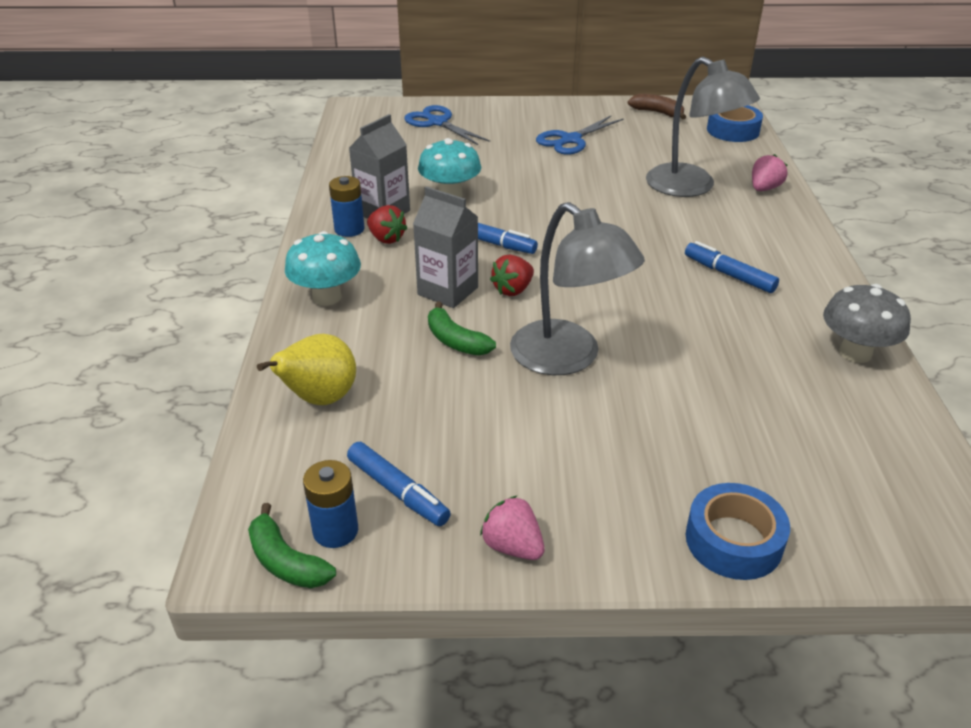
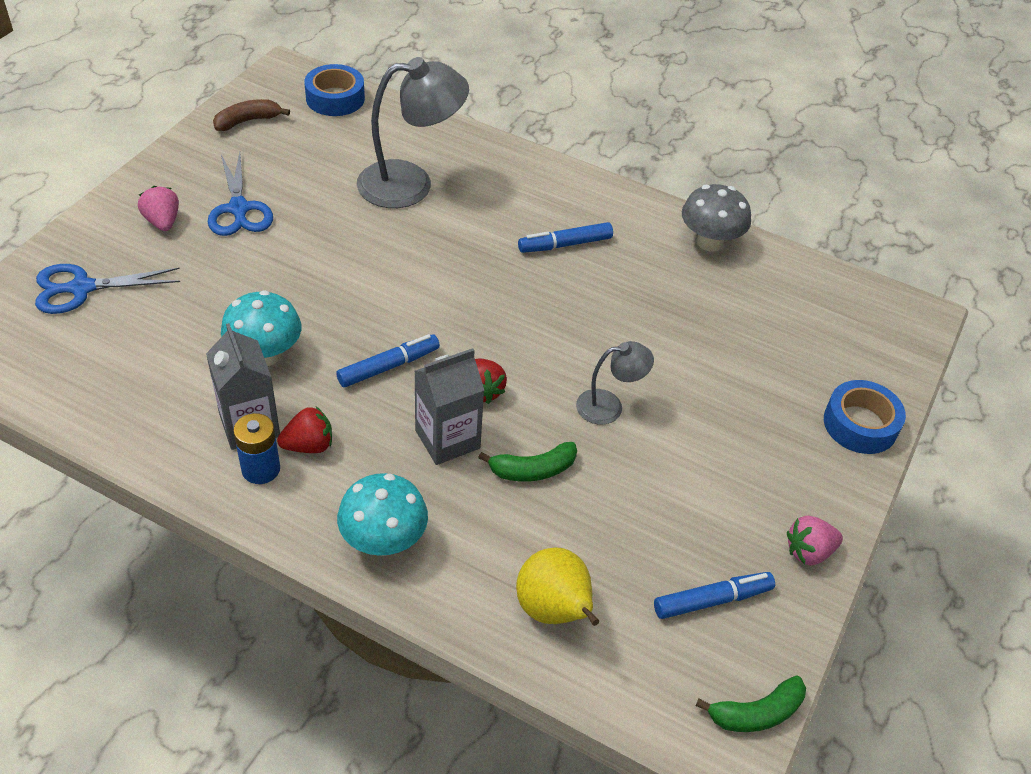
camera: 65 degrees left, 10 degrees up
blue battery [303,460,358,548] -> none
grey lamp [510,202,645,375] -> grey lamp [576,341,654,425], size x0.53
pink strawberry [752,154,787,191] -> pink strawberry moved to [138,186,179,231]

